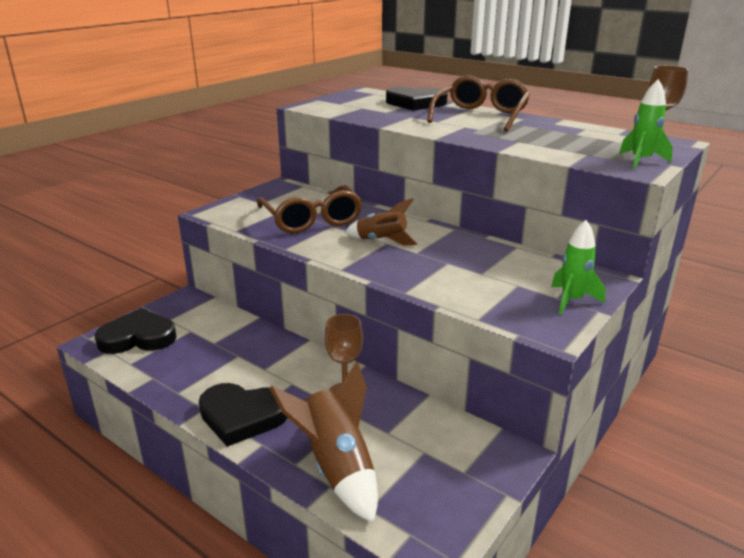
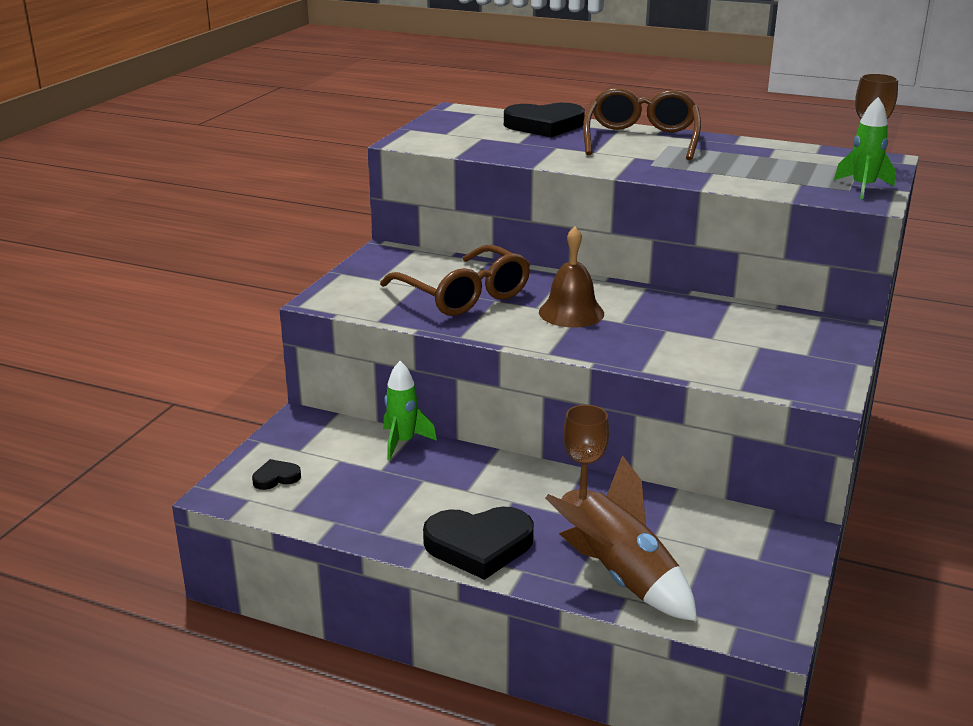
camera: 15 degrees left, 0 degrees up
black heart [95,308,177,354] -> black heart [252,459,301,490], size x0.48
brown rocket [345,198,418,245] -> brown bell [539,226,604,328]
green rocket [551,220,606,314] -> green rocket moved to [383,361,437,460]

